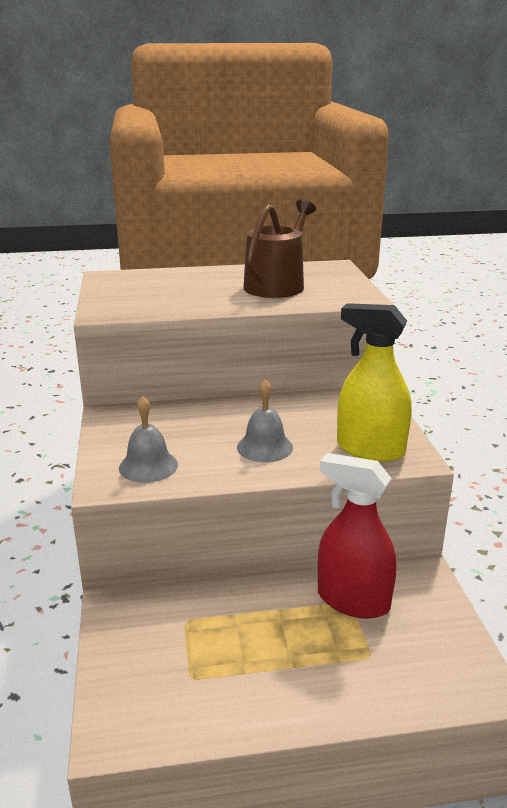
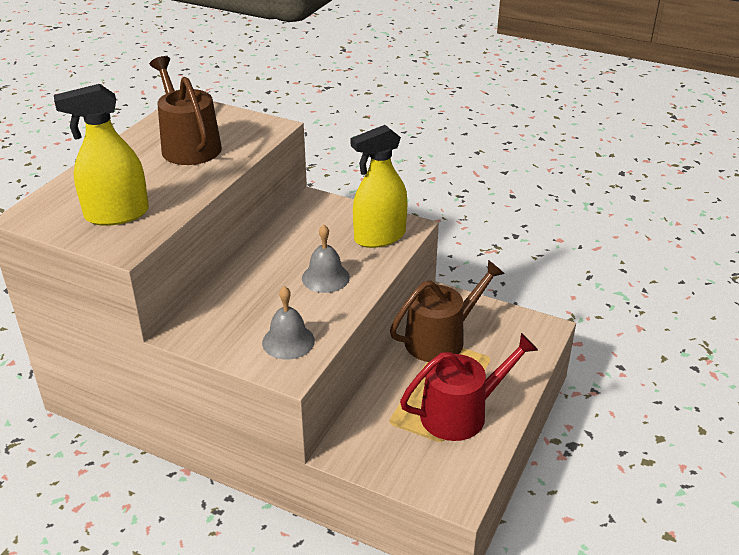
camera: 55 degrees left, 10 degrees up
red spray bottle [318,453,397,619] -> brown watering can [390,260,505,362]
none -> yellow spray bottle [54,84,149,226]
none -> red watering can [400,333,538,441]

